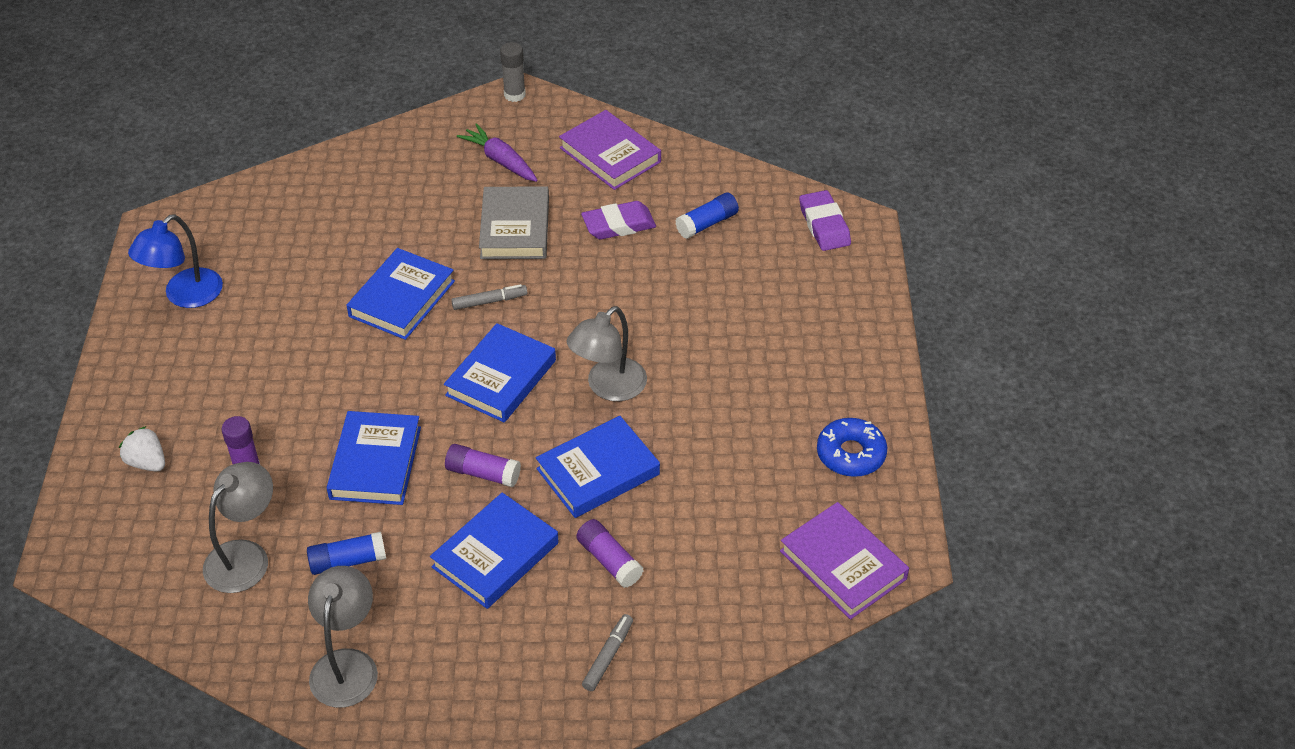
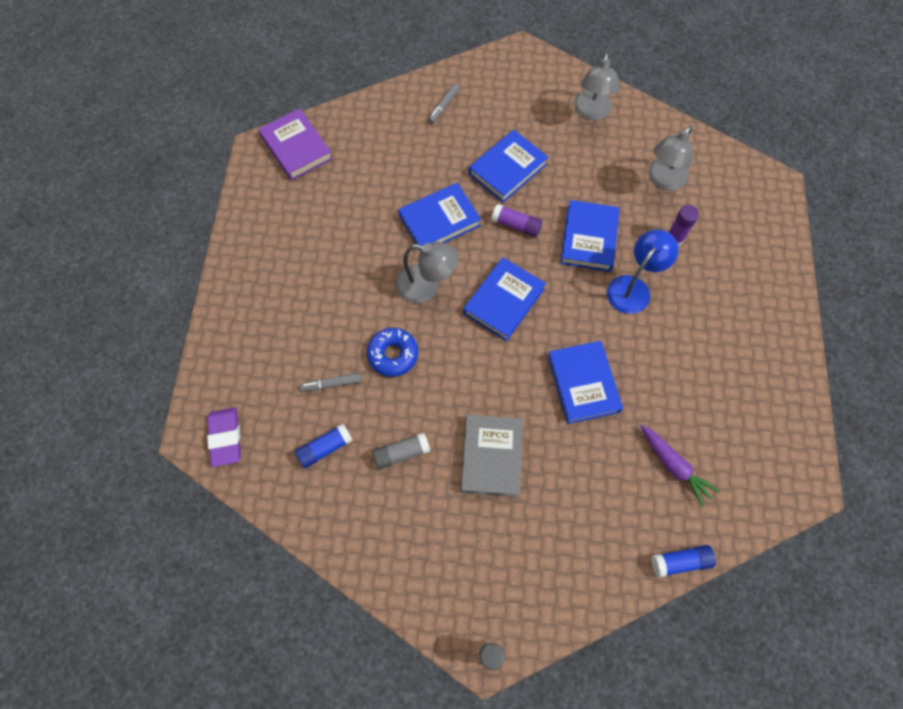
camera: 175 degrees left, 20 degrees up
white strawberry [119,426,165,472] -> none
blue lamp [128,214,223,308] -> blue lamp moved to [607,229,679,314]
blue glue stick [307,532,386,575] -> blue glue stick moved to [651,545,716,578]
blue book [347,248,455,340] -> blue book turned 45 degrees counterclockwise [548,341,623,424]
grey marker [451,284,527,310] -> grey marker moved to [300,373,362,392]
purple carrot [457,123,538,182] -> purple carrot moved to [640,425,720,507]
purple book [559,110,661,190] -> none
grey lamp [566,306,647,401] -> grey lamp turned 60 degrees clockwise [395,242,459,303]
purple glue stick [576,519,643,588] -> none
purple eraser [581,201,656,240] -> grey glue stick [372,432,431,470]
blue donut [817,418,887,477] -> blue donut moved to [367,328,418,377]

